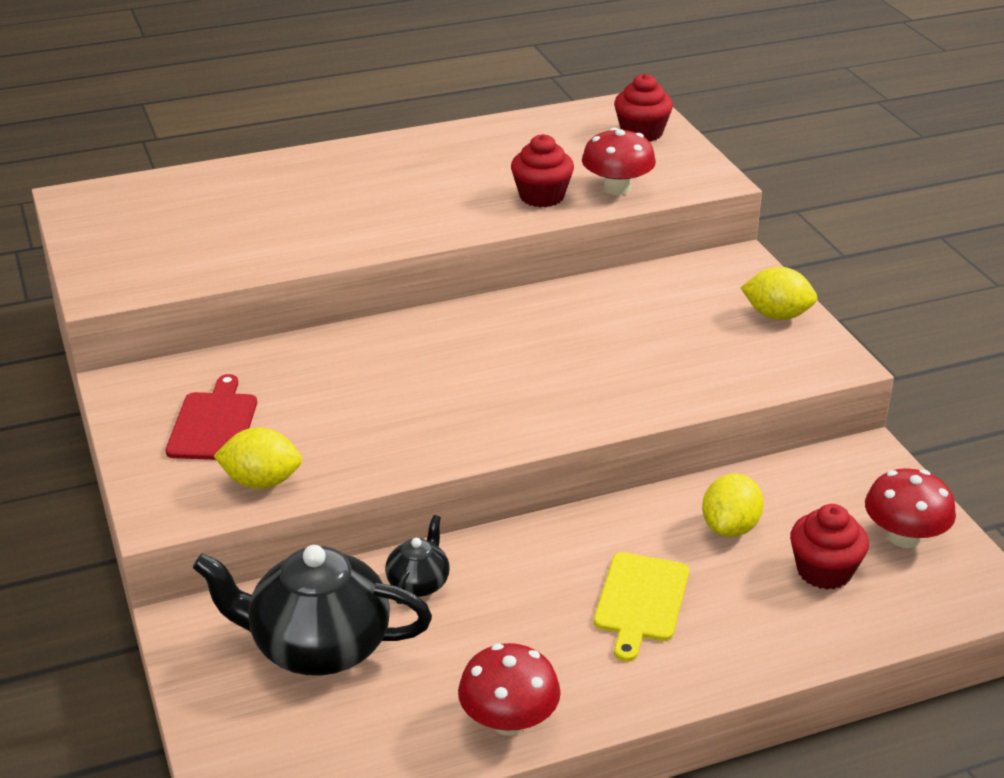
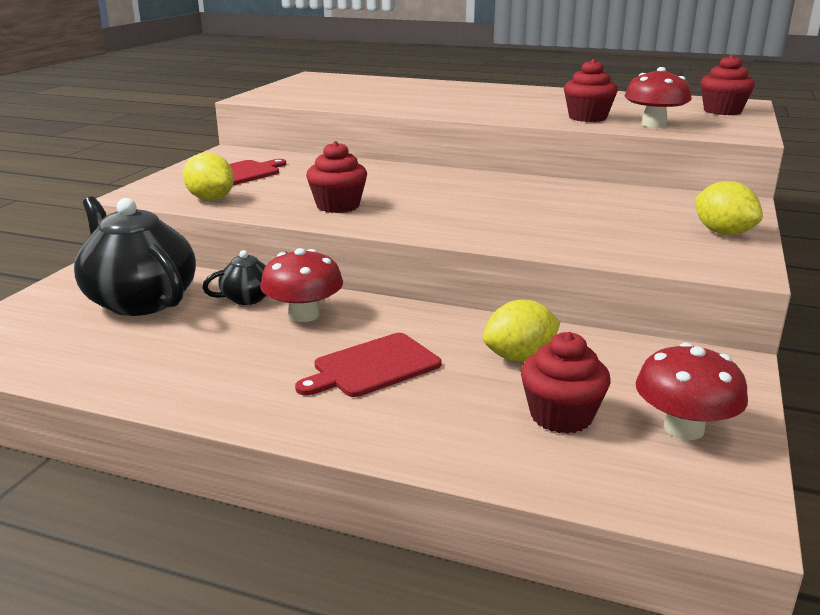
camera: 40 degrees right, 10 degrees down
red mushroom [458,643,561,736] -> red mushroom moved to [260,248,343,322]
yellow cutting board [594,552,689,662] -> red cutting board [295,333,442,397]
none -> red cupcake [306,141,367,213]

